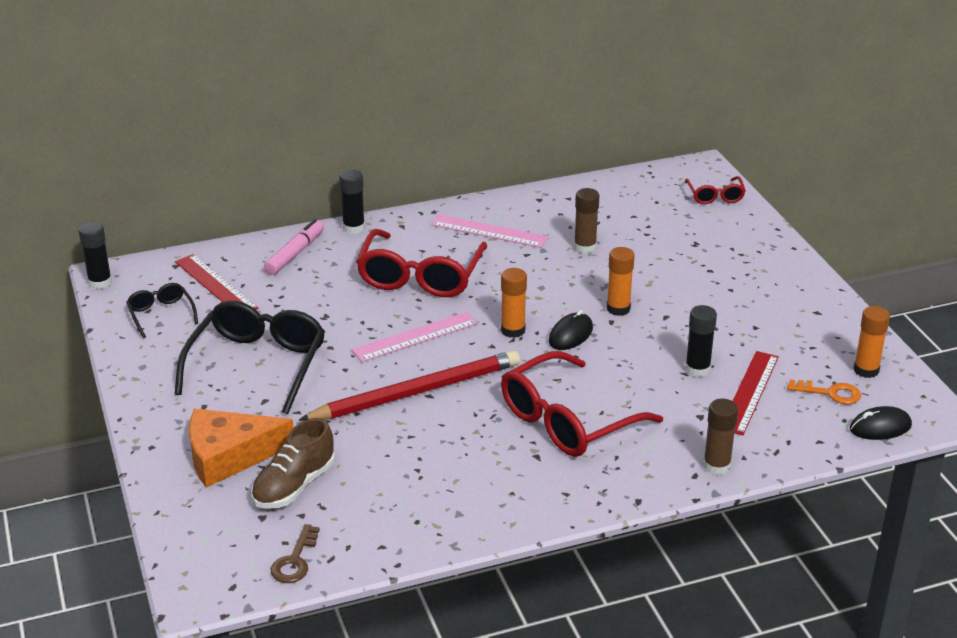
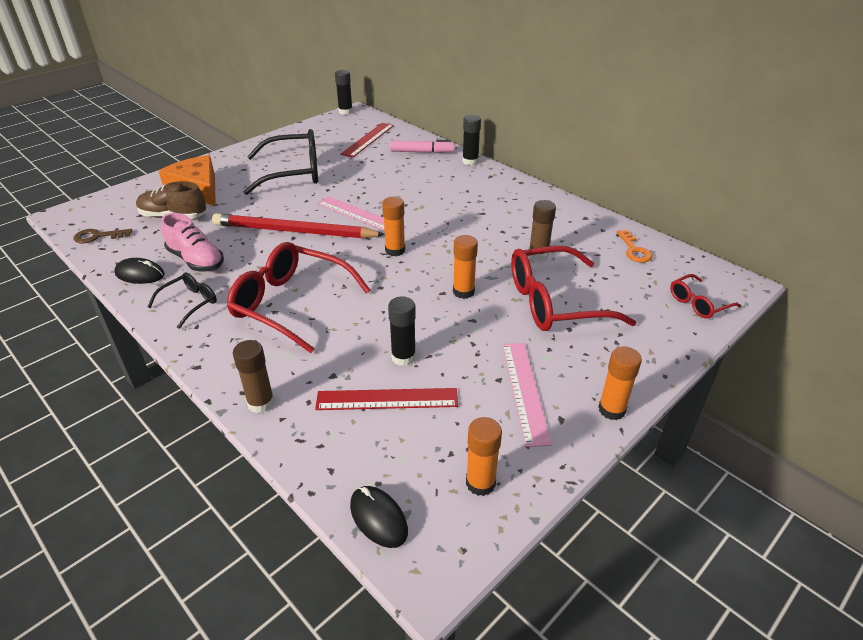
camera: 65 degrees right, 5 degrees up
black glasses [126,283,198,338] -> black glasses moved to [148,273,217,329]
red pencil [299,350,520,421] -> red pencil turned 150 degrees clockwise [212,213,385,239]
red glasses [356,229,487,297] -> red glasses moved to [511,246,636,331]
pink ruler [431,214,549,248] -> pink ruler moved to [502,343,552,447]
black mouse [549,310,593,350] -> black mouse moved to [114,258,165,284]
orange key [787,379,861,404] -> orange key moved to [617,230,653,263]
none -> pink shoe [161,213,224,272]
none -> orange glue stick [598,346,642,420]

